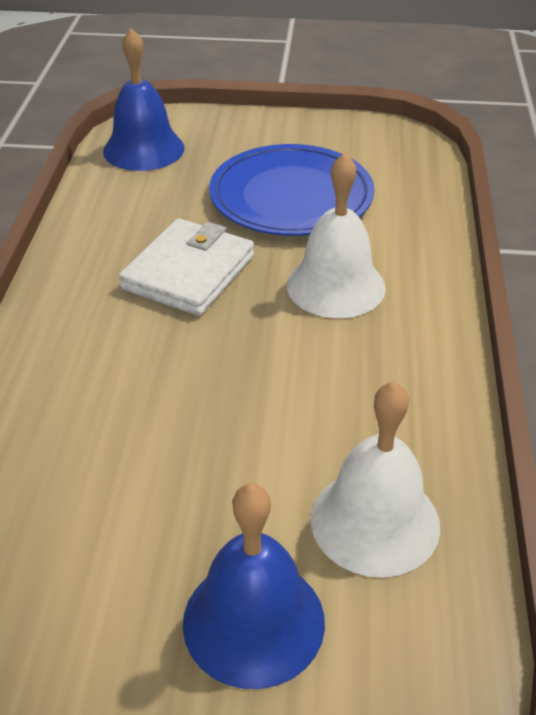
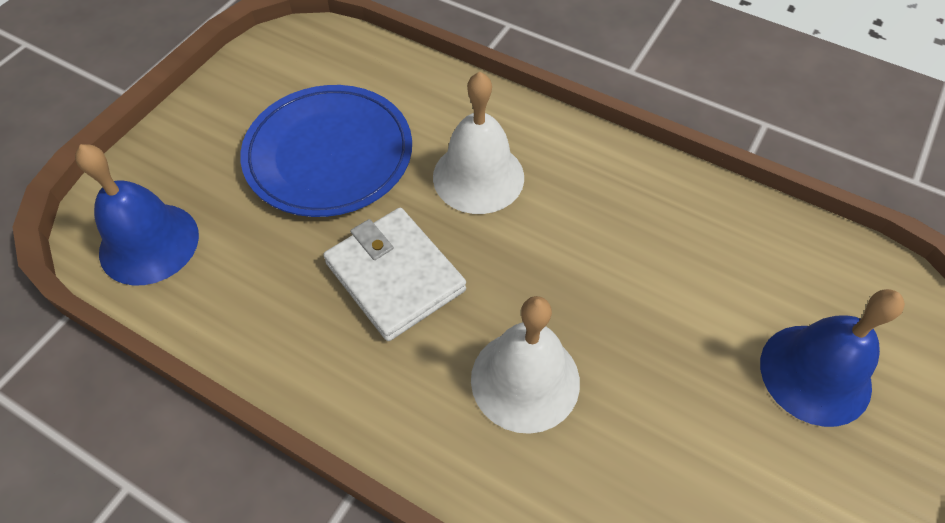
camera: 65 degrees left, 15 degrees up
white bell [311,381,440,578] -> white bell moved to [471,296,580,434]

